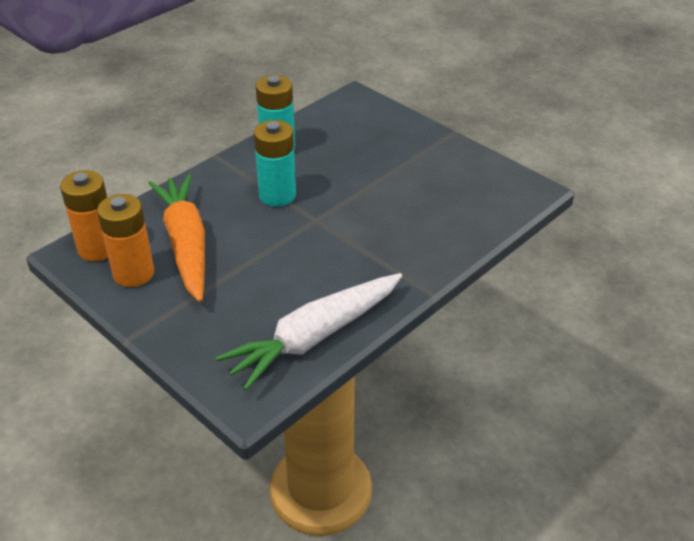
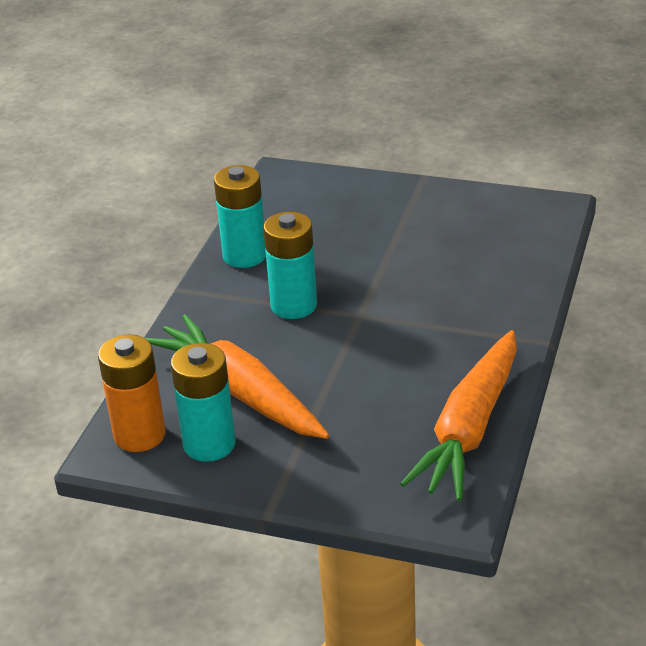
camera: 25 degrees left, 5 degrees down
orange battery [97,194,154,287] -> turquoise battery [171,343,236,462]
white carrot [216,273,402,391] -> orange carrot [400,330,517,501]

